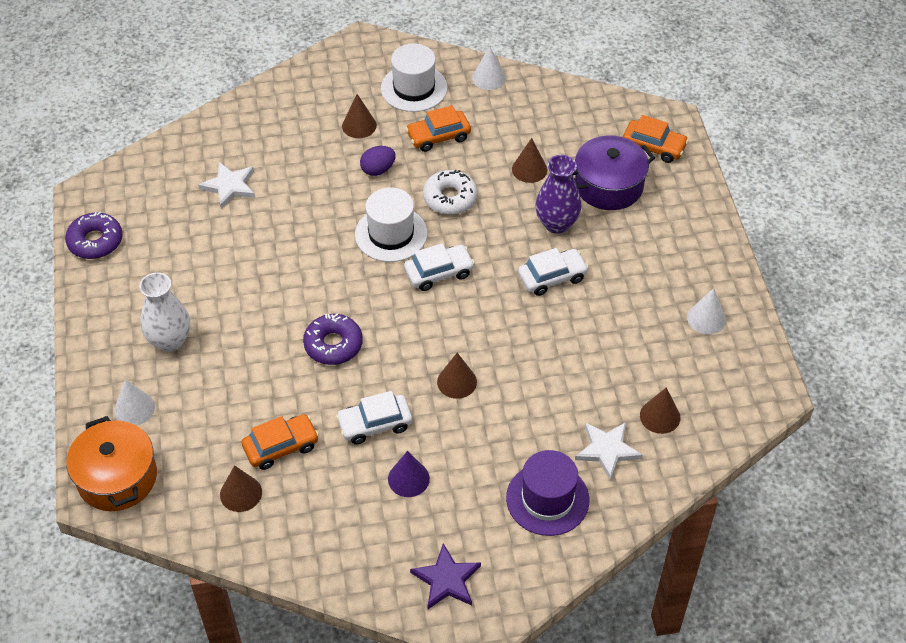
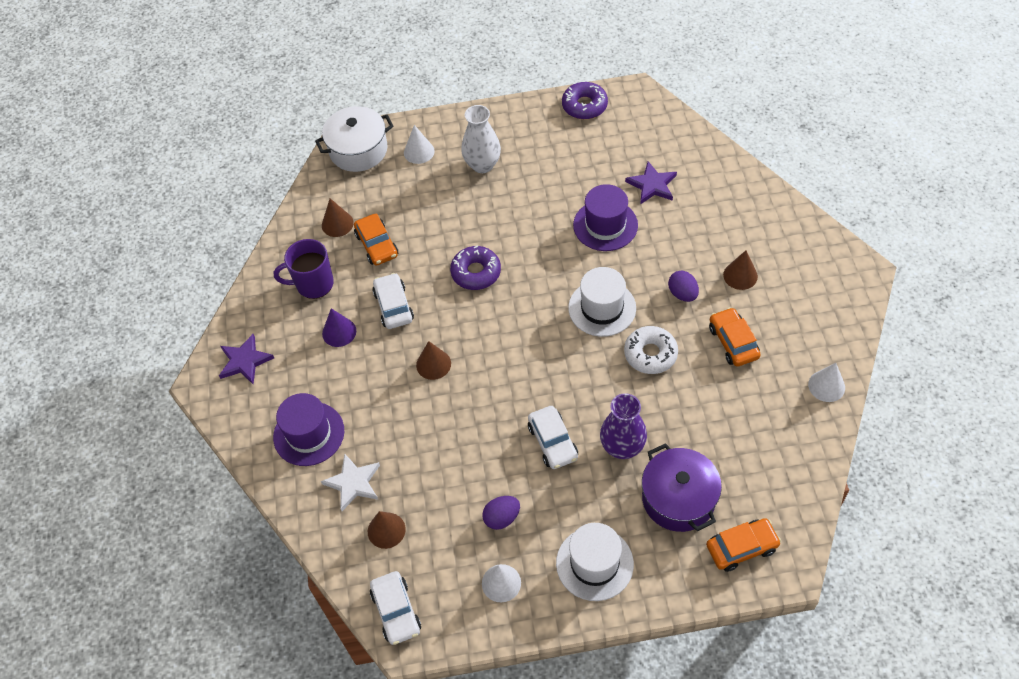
camera: 95 degrees right, 5 degrees up
orange pot [66,416,157,511] -> white pot [315,106,394,172]
white star [198,162,255,209] -> purple star [625,161,677,204]
white hat [381,43,448,112] -> white hat moved to [556,523,634,601]
white car [404,243,475,291] -> white car moved to [370,571,421,645]
brown cone [512,138,547,183] -> none
orange car [623,115,689,163] -> orange car turned 135 degrees counterclockwise [706,518,781,572]
none -> purple mug [274,239,334,299]
none -> purple egg [482,496,520,530]
none -> purple hat [573,184,638,251]

